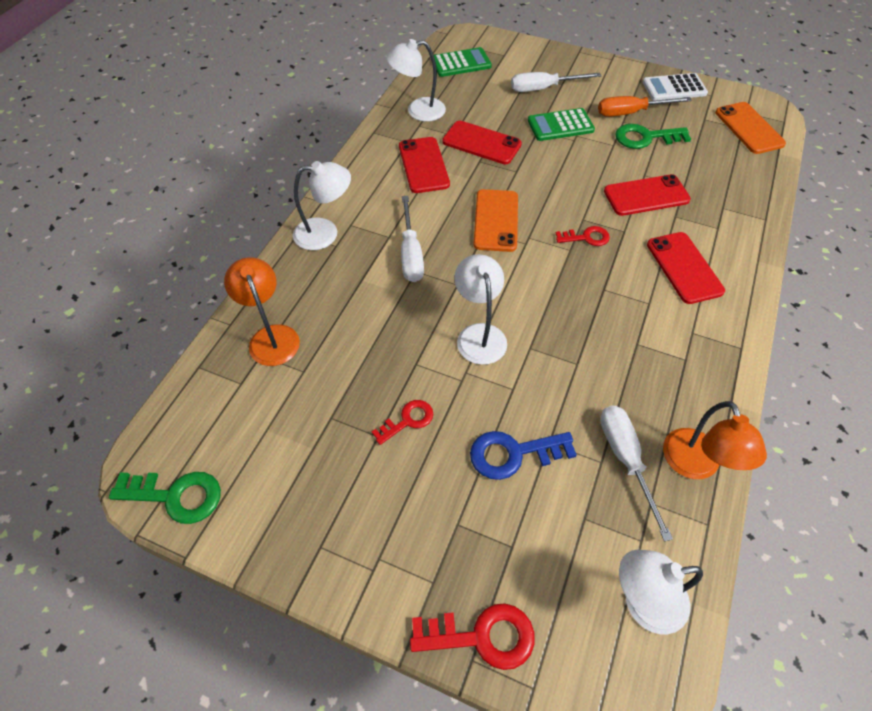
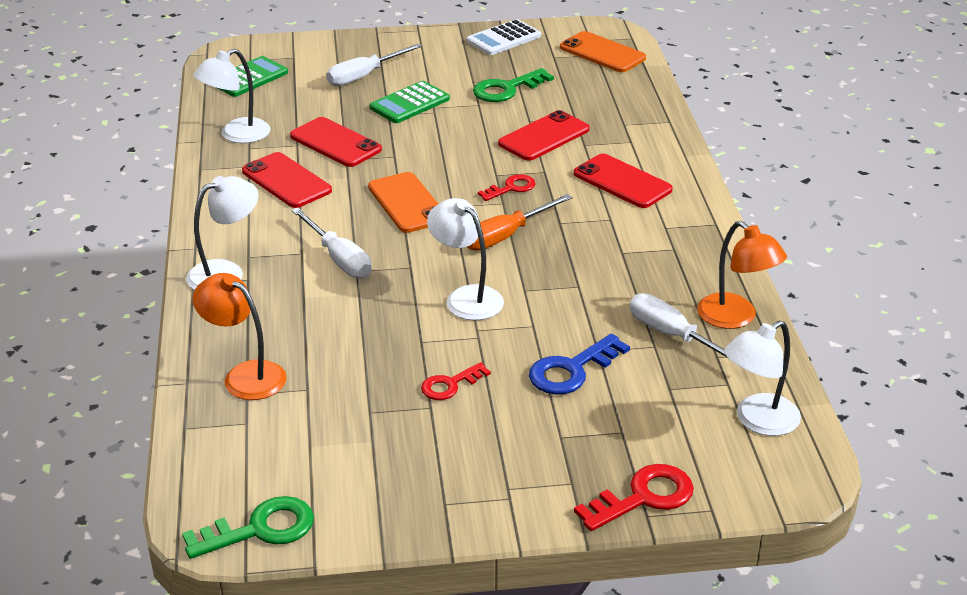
camera: 30 degrees left, 20 degrees down
red key [372,400,433,445] -> red key turned 150 degrees counterclockwise [421,362,491,400]
red phone [442,121,522,164] -> red phone turned 45 degrees clockwise [290,117,382,167]
orange screwdriver [598,96,692,117] -> orange screwdriver moved to [467,194,572,250]

